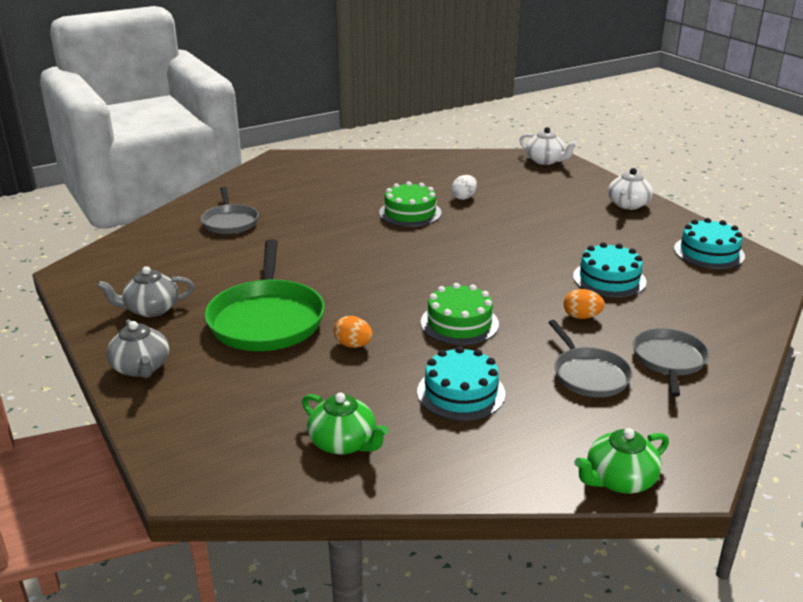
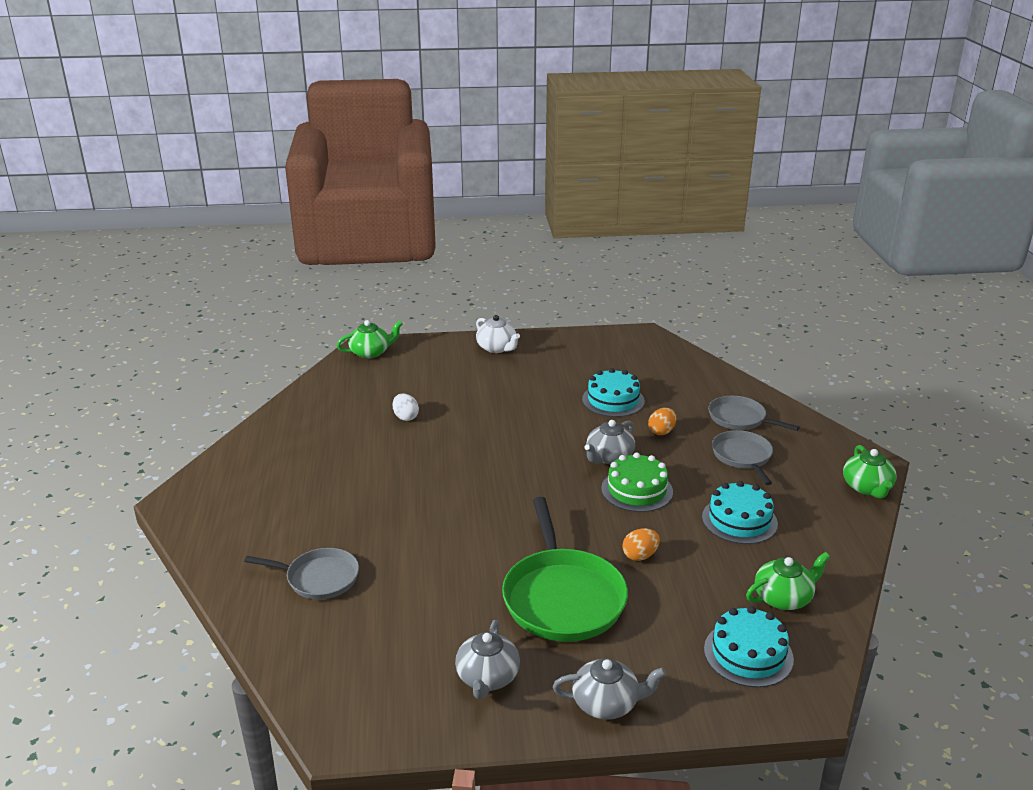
camera: 65 degrees left, 0 degrees up
green pan [205,239,325,351] -> green pan turned 60 degrees clockwise [502,497,628,642]
green cake [379,181,441,227] -> none
white teapot [520,127,577,165] -> green teapot [337,320,403,358]
grey pan [548,320,633,397] -> grey pan turned 105 degrees counterclockwise [712,430,773,485]
turquoise cake [674,218,745,269] -> turquoise cake moved to [704,606,794,688]
none -> grey teapot [585,420,635,464]

